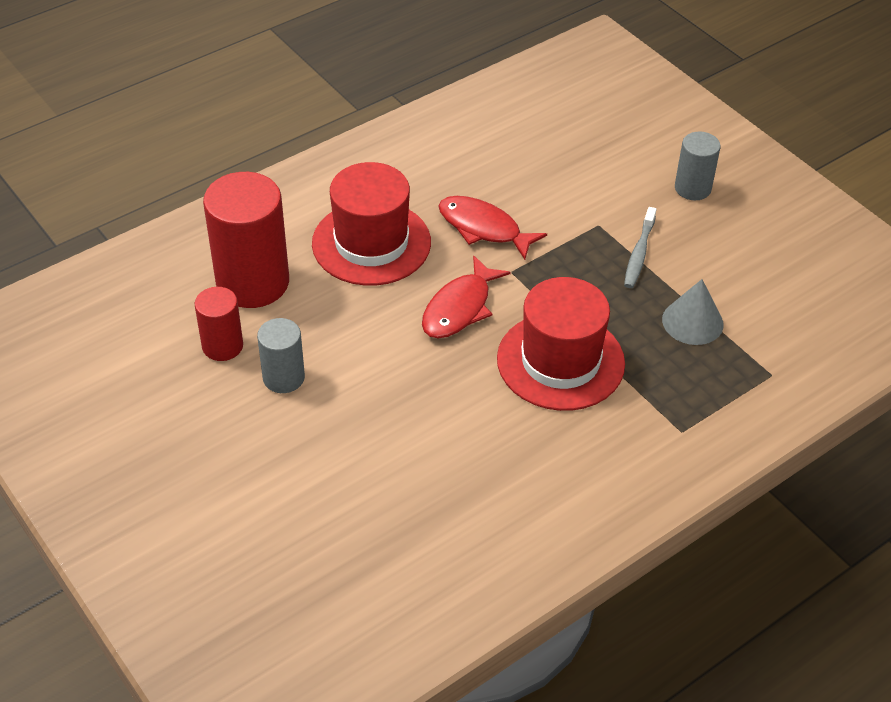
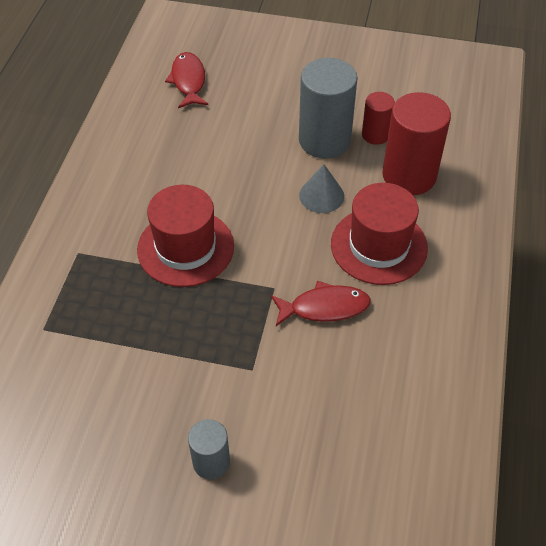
camera: 140 degrees right, 5 degrees up
grey cylinder [257,318,305,393] -> grey cylinder [299,58,358,159], size x1.85
red fish [422,255,511,338] -> red fish moved to [165,52,208,108]
grey toothbrush [624,207,656,288] -> none
grey cone [662,279,724,345] -> grey cone moved to [299,164,344,213]

